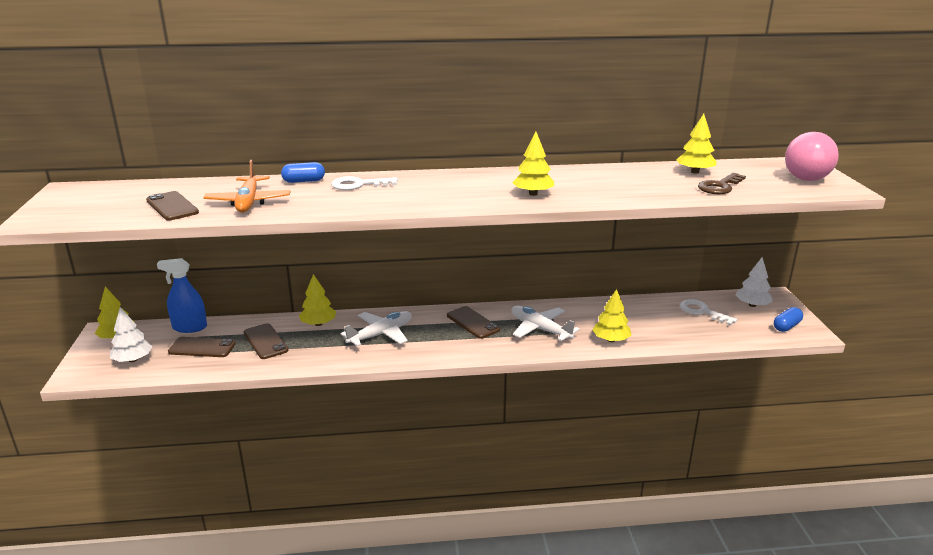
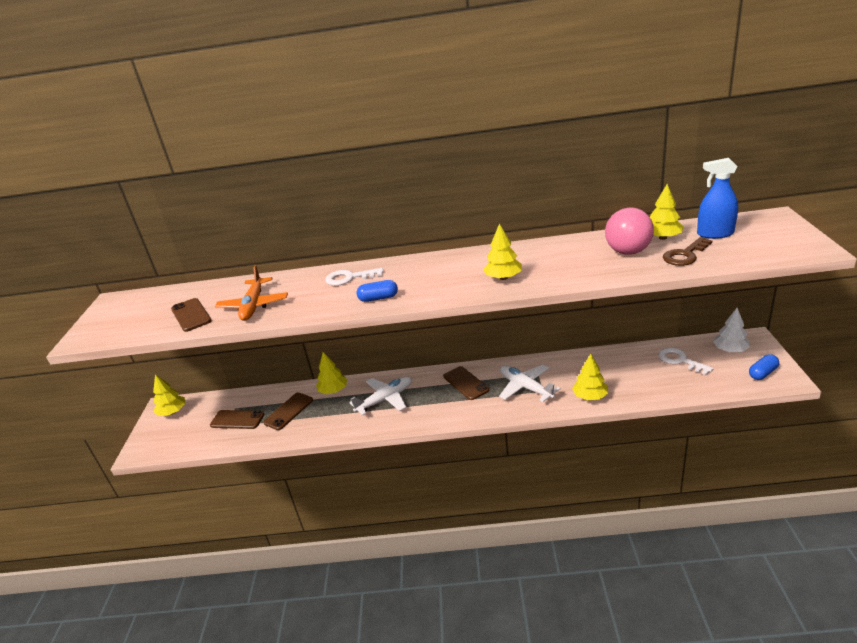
camera: 10 degrees right, 5 degrees up
white tree [110,307,153,362] -> none
blue spray bottle [157,258,207,333] -> blue spray bottle moved to [697,158,738,239]
brown phone [244,323,288,359] -> brown phone turned 60 degrees clockwise [263,393,313,430]
blue capsule [281,162,325,183] -> blue capsule moved to [357,280,398,302]
pink ball [785,132,839,181] -> pink ball moved to [605,208,654,255]

